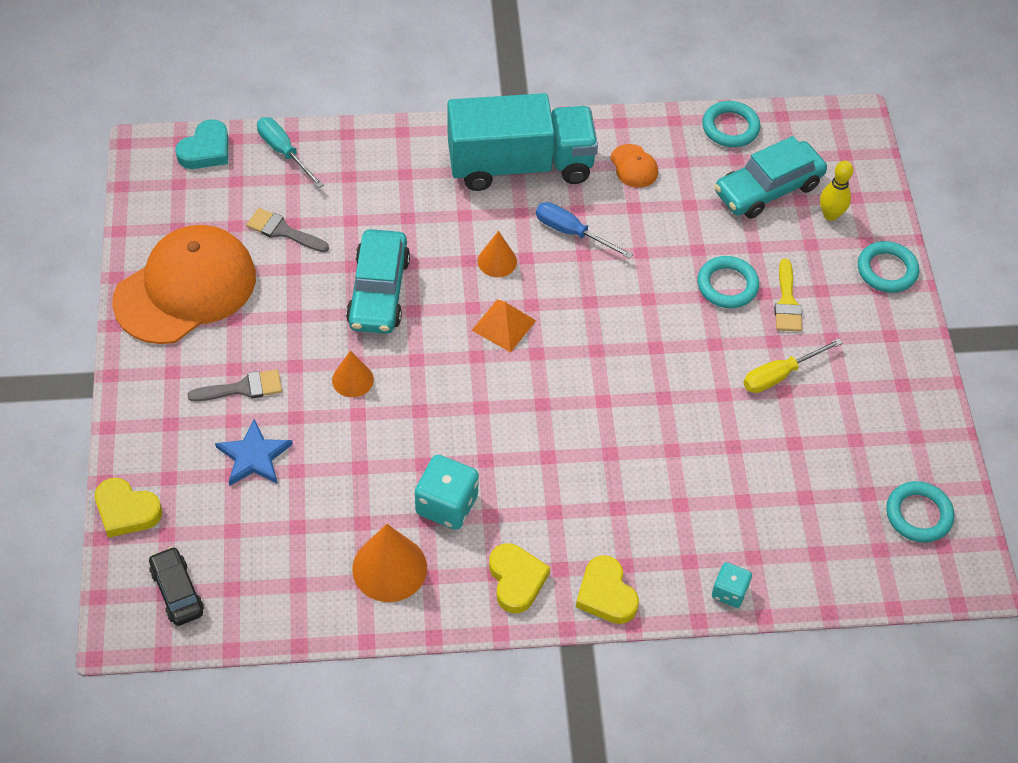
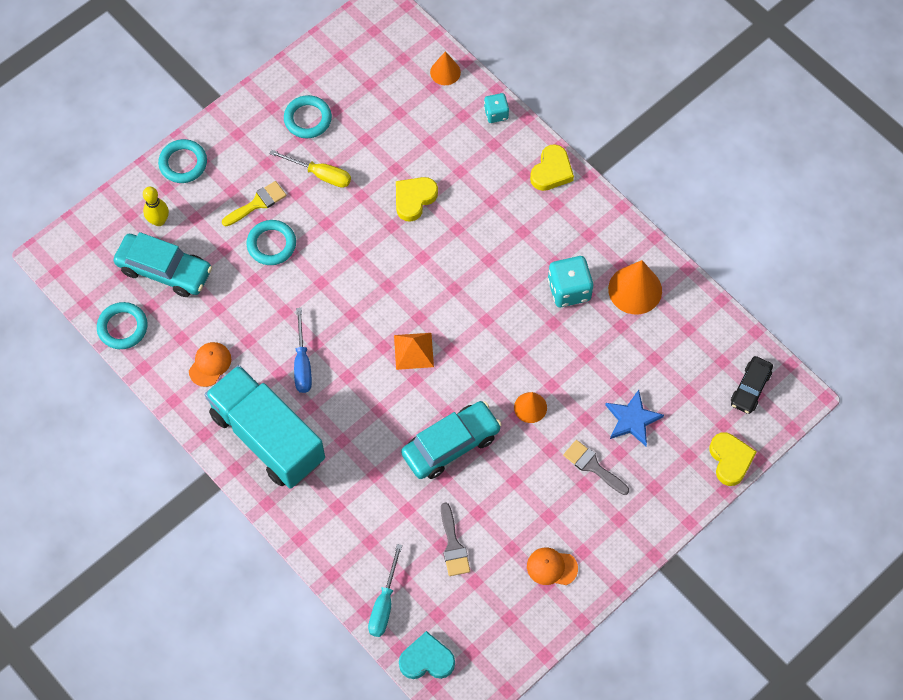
camera: 125 degrees left, 10 degrees up
orange cap [112,225,256,344] -> orange cap [527,547,578,585], size x0.40
orange cone [478,231,517,277] -> orange cone moved to [430,51,461,85]
yellow heart [489,543,550,613] -> yellow heart moved to [396,177,438,222]
turquoise ring [886,481,954,543] -> turquoise ring moved to [284,95,332,138]

